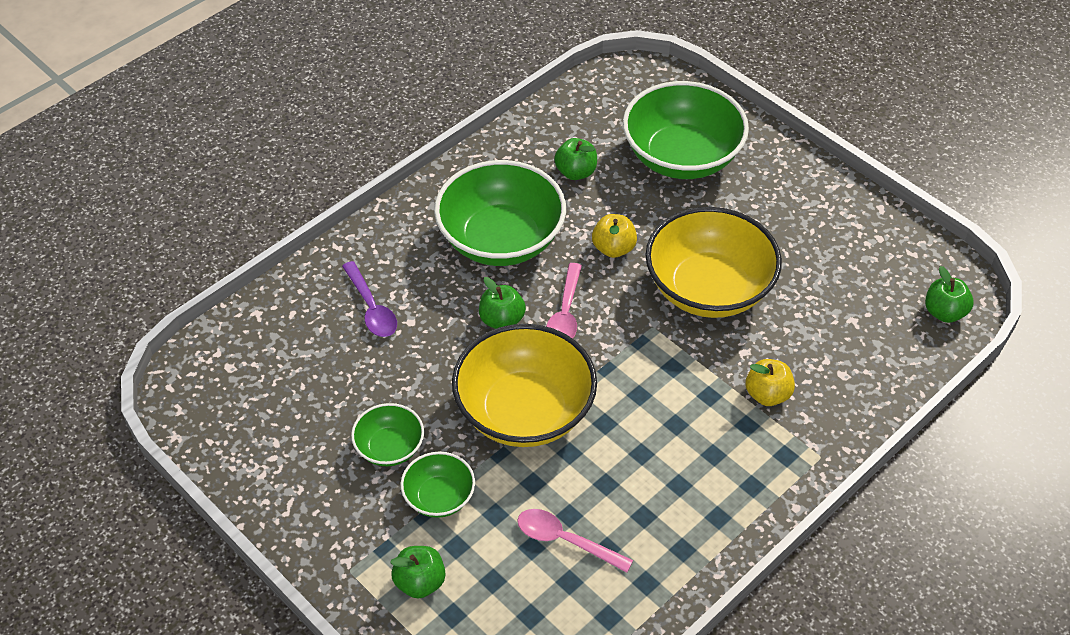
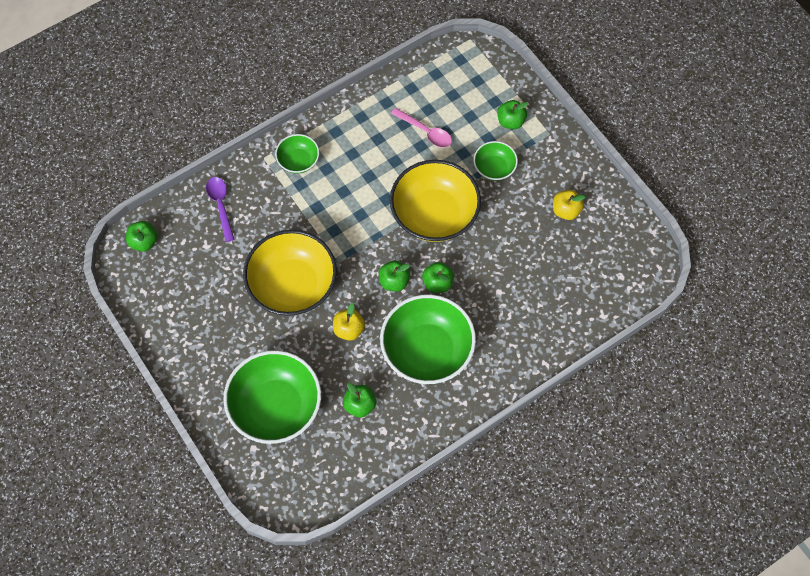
camera: 170 degrees left, 15 degrees up
purple spoon [342,261,397,337] -> purple spoon moved to [206,177,235,242]
green bowl [351,403,424,466] -> green bowl moved to [275,134,319,174]
pink spoon [546,263,582,339] -> green apple [379,260,410,291]
yellow apple [745,359,795,406] -> yellow apple moved to [553,190,586,220]

